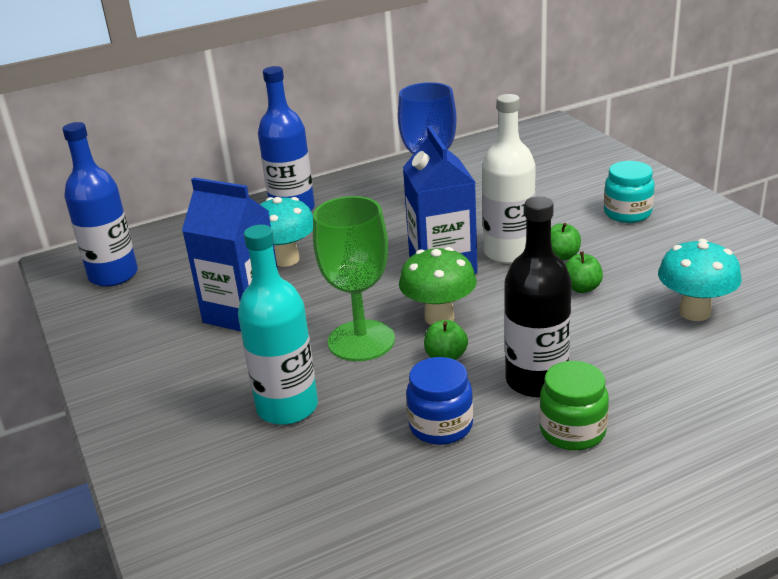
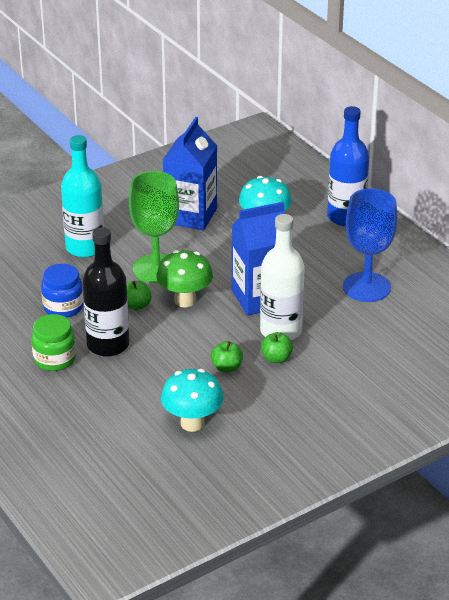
camera: 80 degrees right, 5 degrees up
blue bottle [62,122,138,287] -> none
turquoise jar [604,161,655,223] -> none

